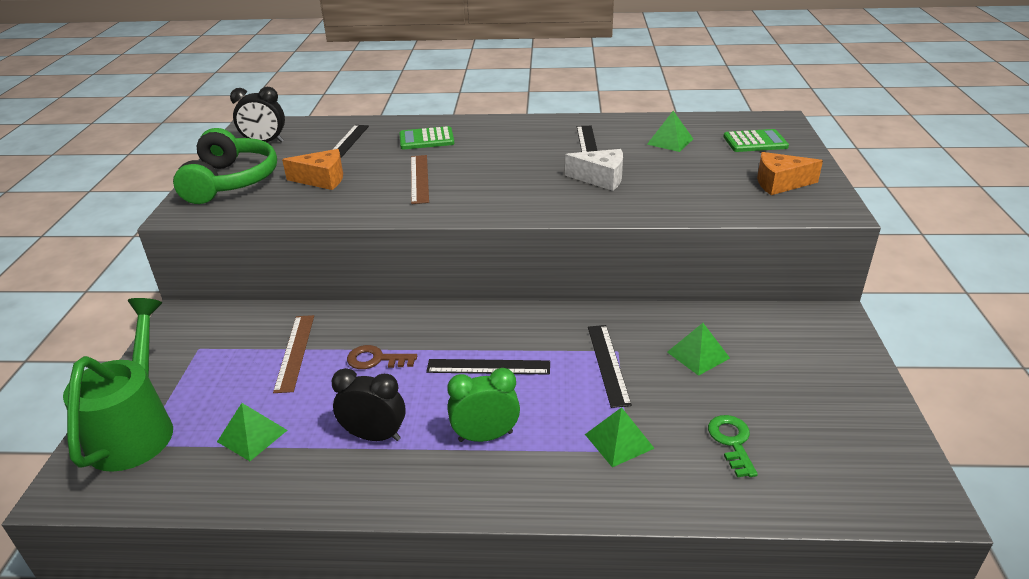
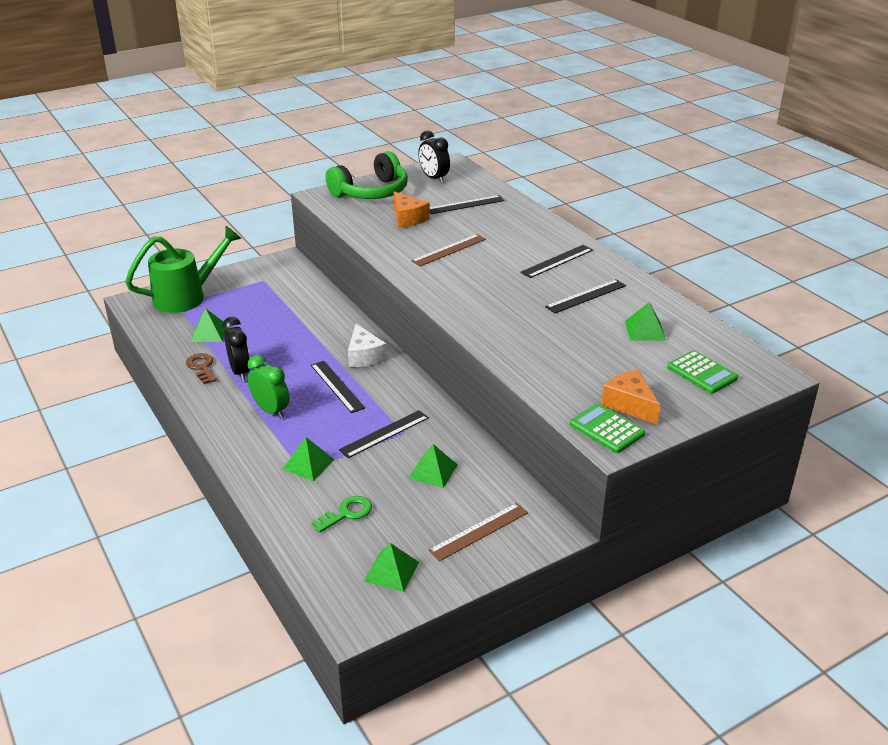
camera: 55 degrees right, 0 degrees up
brown ruler [273,315,314,393] -> brown ruler moved to [428,503,528,561]
brown key [347,345,417,369] -> brown key moved to [186,353,217,384]
green calculator [399,126,454,150] -> green calculator moved to [570,404,645,453]
white cheese [565,149,623,191] -> white cheese moved to [348,324,387,367]
none -> green pyramid [364,543,419,592]
none -> black ruler [520,245,593,278]

